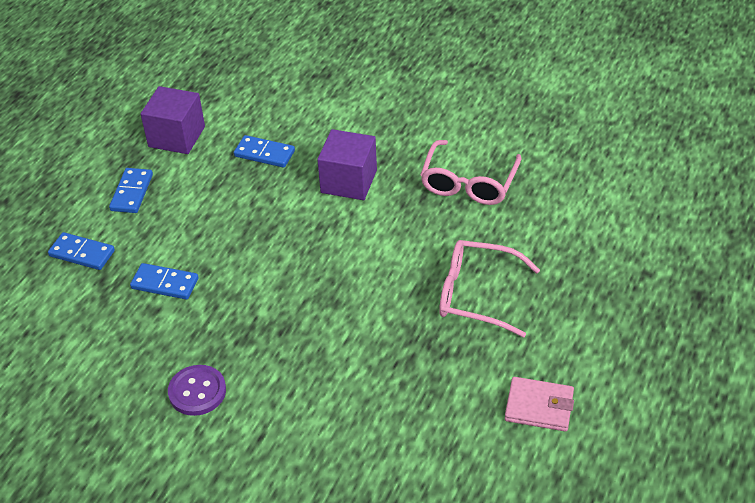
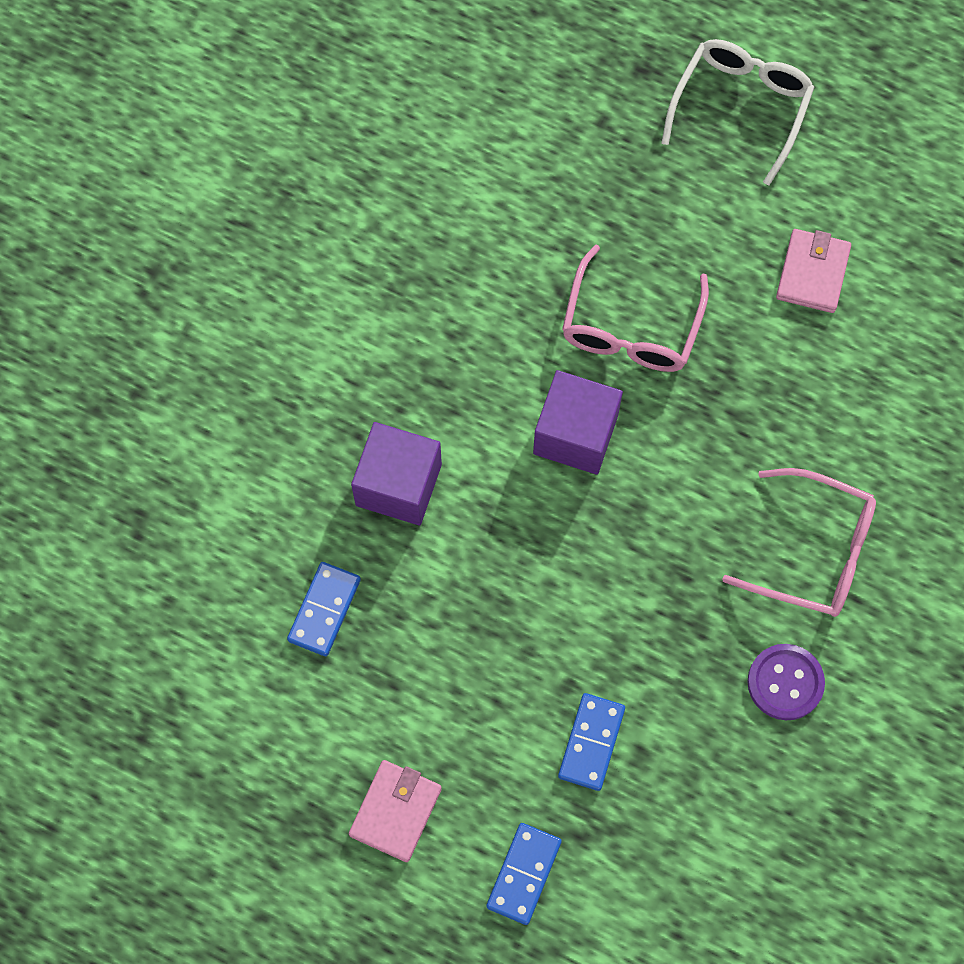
camera: 90 degrees left, 25 degrees up
blue domino [109,168,153,213] -> pink wallet [349,760,442,862]
purple cube [141,86,205,154] -> purple cube moved to [533,370,623,475]
pink glasses [420,140,522,205] -> pink glasses moved to [722,468,876,617]
none -> white glasses [661,39,815,186]

